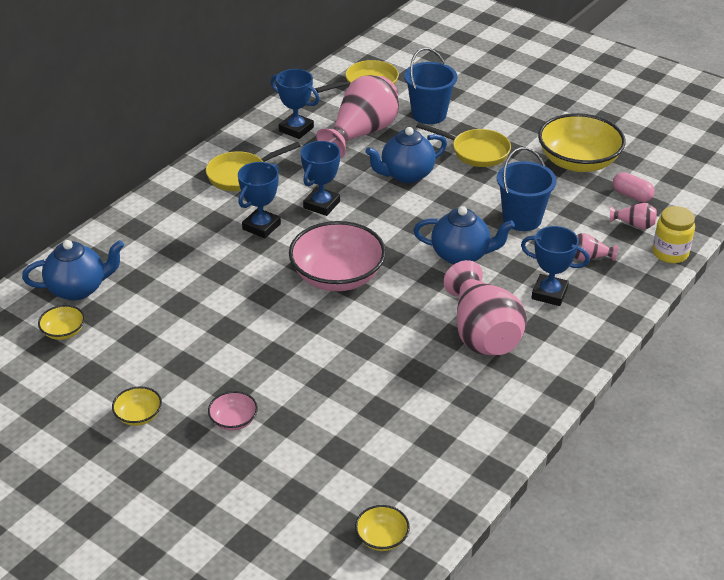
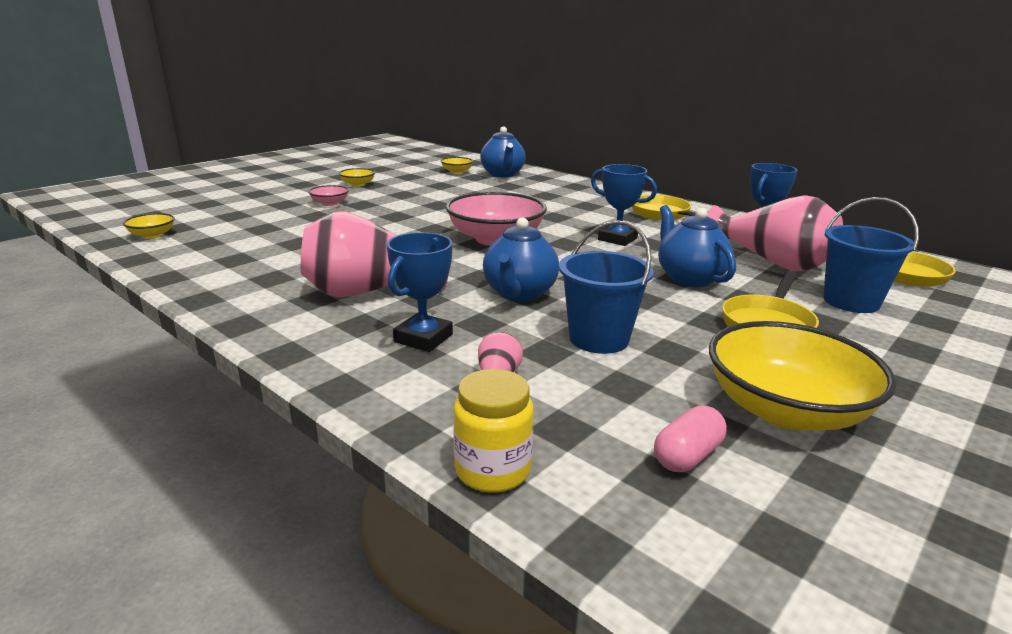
camera: 95 degrees right, 15 degrees down
blue trophy [238,162,281,238] -> none
pink vase [610,203,657,229] -> none

